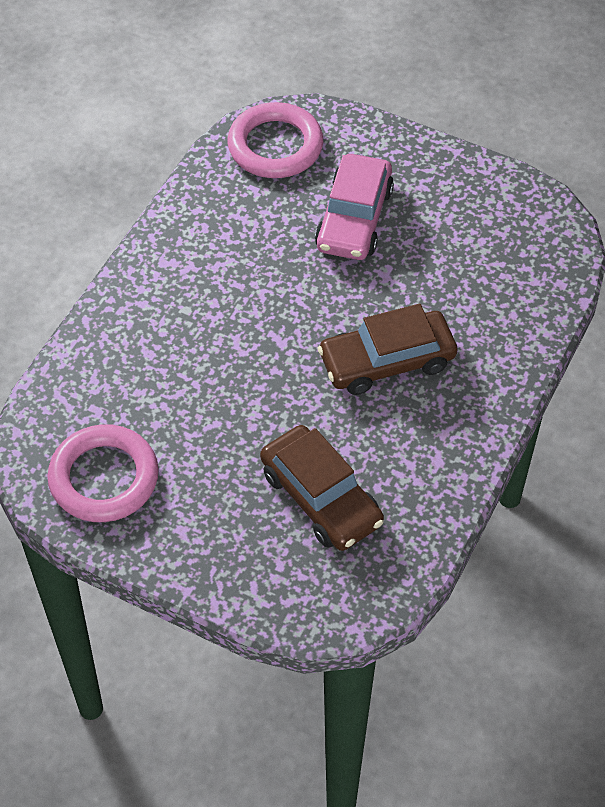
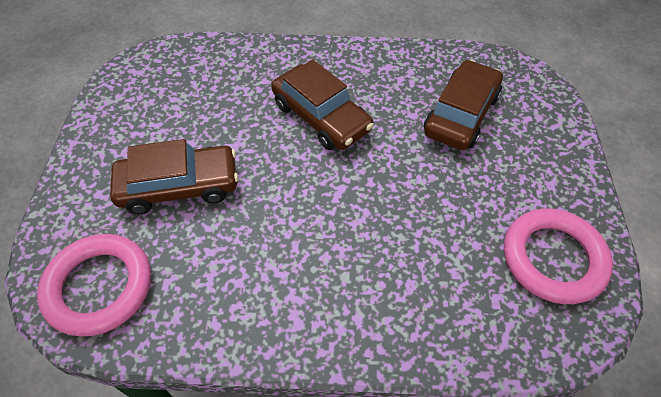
camera: 115 degrees left, 0 degrees up
pink car [315,154,394,260] -> brown car [110,139,238,214]

